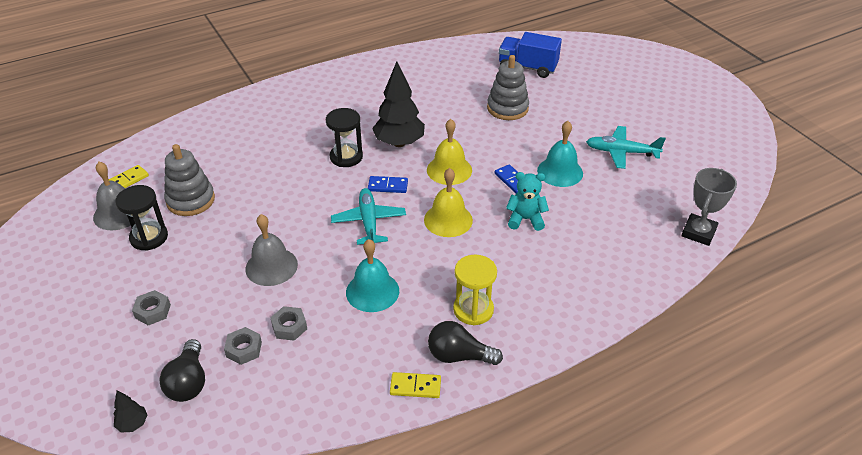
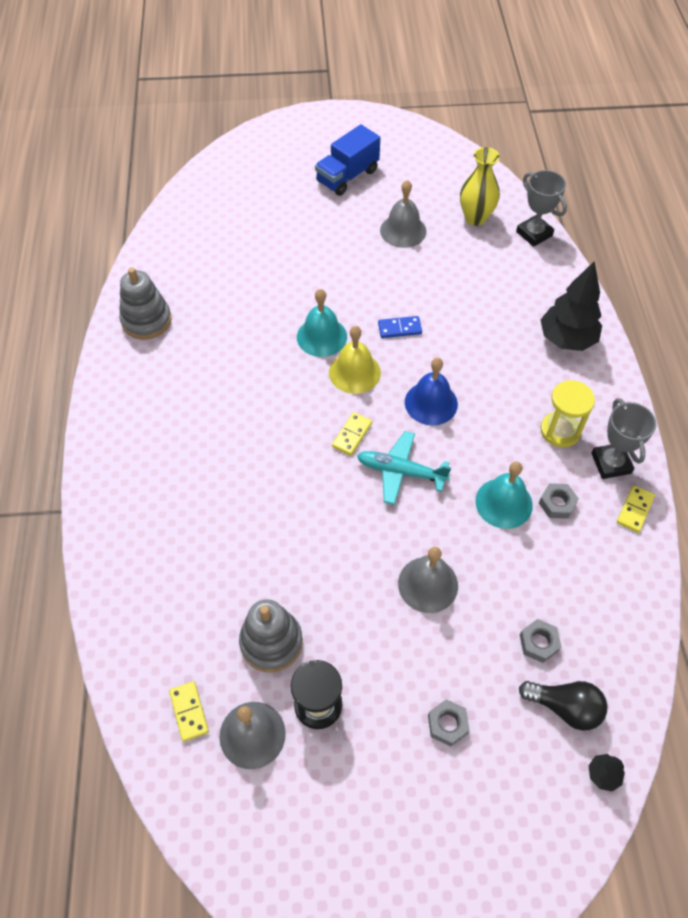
camera: 65 degrees left, 15 degrees up
grey nut [270,306,307,341] -> grey nut moved to [539,483,579,519]
black hourglass [326,108,363,167] -> none
blue domino [368,176,408,193] -> yellow domino [332,412,372,456]
black tree [372,61,425,147] -> black tree moved to [541,261,602,351]
yellow bell [424,168,473,237] -> blue bell [405,358,458,425]
black light bulb [428,321,503,365] -> grey trophy [591,398,657,479]
grey stacking toy [487,55,529,120] -> grey stacking toy moved to [119,267,172,340]
blue truck [499,32,562,78] -> blue truck moved to [315,124,380,196]
turquoise teddy bear [506,172,549,231] -> none
turquoise bell [537,121,583,187] -> turquoise bell moved to [297,289,347,357]
turquoise plane [586,126,666,169] -> grey bell [380,180,426,248]
none -> yellow vase [460,147,500,226]

